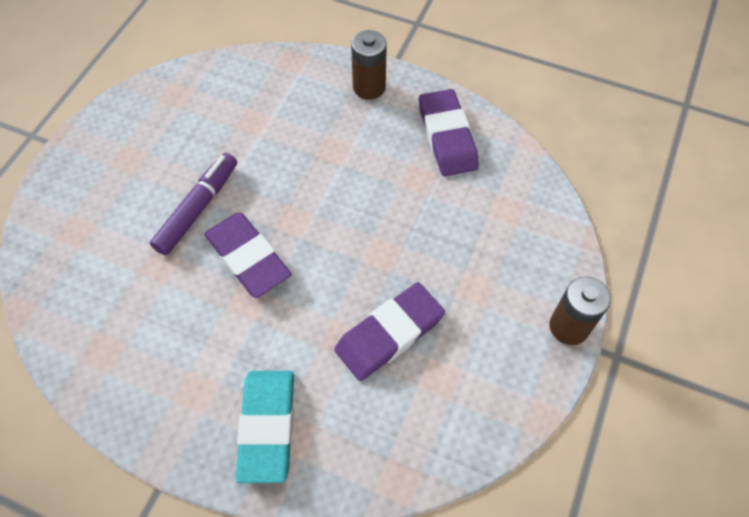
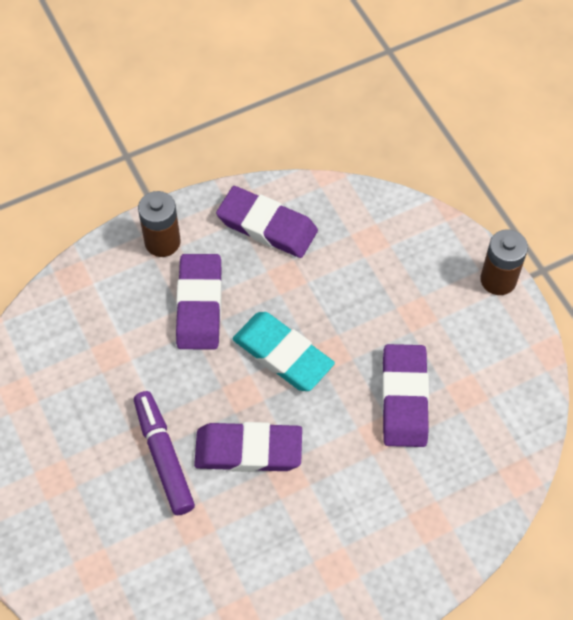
camera: 50 degrees left, 0 degrees up
turquoise eraser [236,371,294,483] -> turquoise eraser moved to [232,312,335,391]
none -> purple eraser [176,254,222,349]

